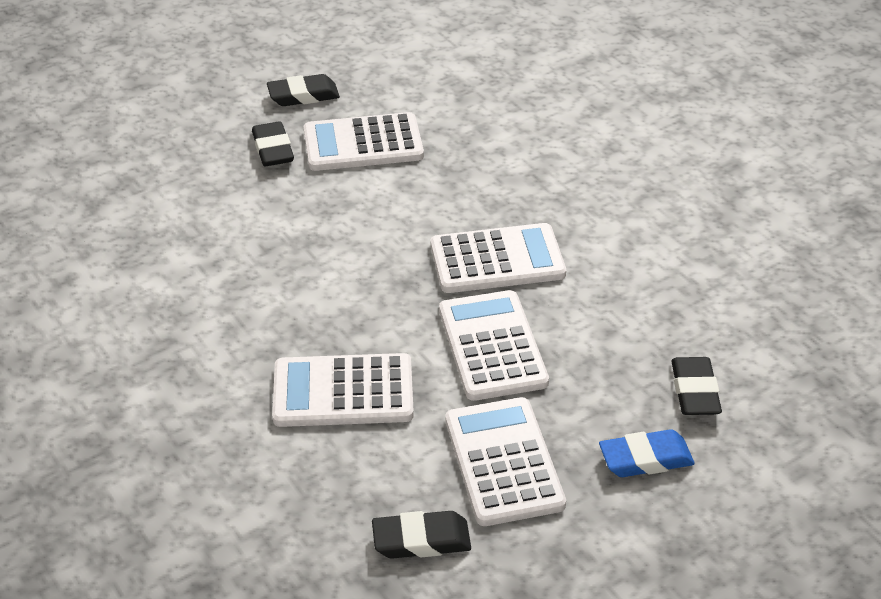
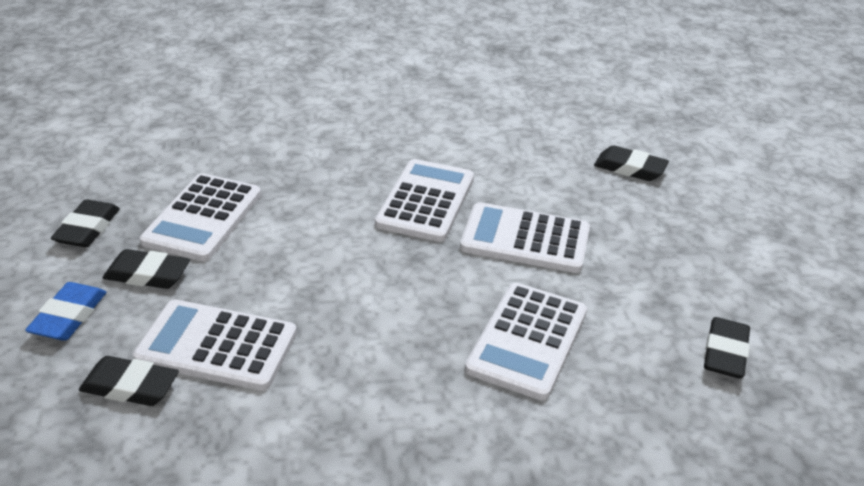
camera: 65 degrees left, 5 degrees down
white calculator [445,397,566,526] -> white calculator moved to [133,299,297,391]
blue eraser [599,429,695,477] -> blue eraser moved to [25,282,106,341]
none -> black eraser [79,356,179,406]

